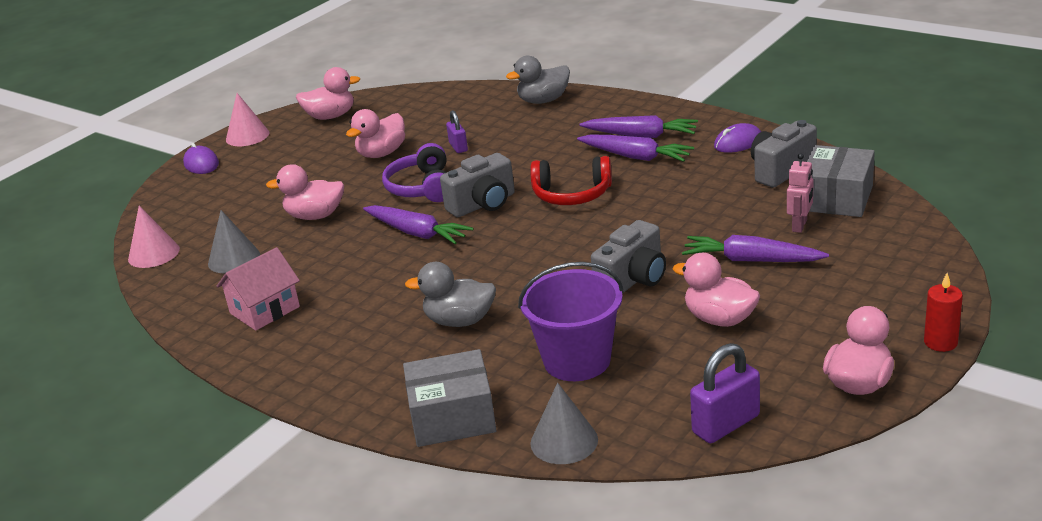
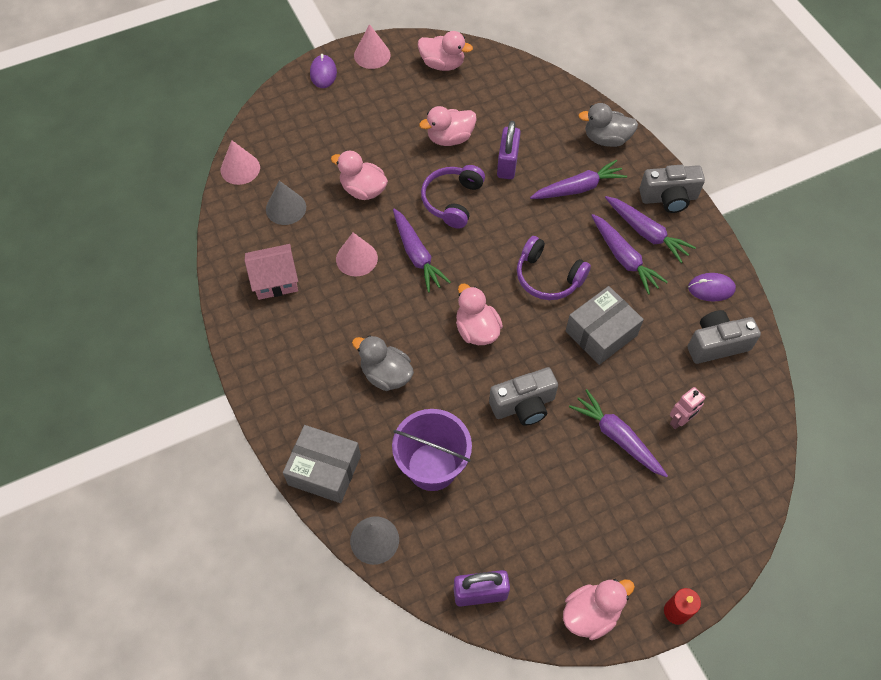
camera: 25 degrees right, 30 degrees up
grey camera [440,153,515,217] -> grey camera moved to [639,165,705,213]
purple padlock [446,110,468,153] -> purple padlock [497,121,521,179], size x1.65
red headphones [530,156,612,205] -> purple headphones [517,236,591,300]
pink duck [673,253,760,327] -> pink duck moved to [456,283,503,345]
grey box [807,145,875,217] -> grey box moved to [566,286,644,365]
none -> pink cone [336,233,378,276]
none -> purple carrot [530,159,627,199]

